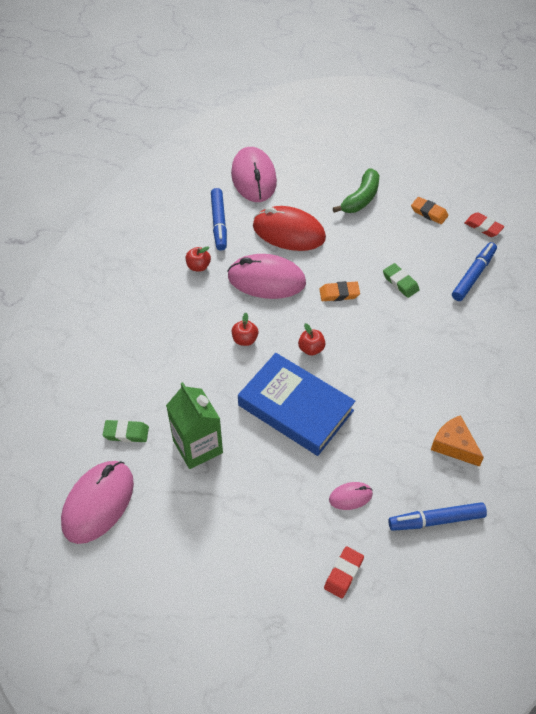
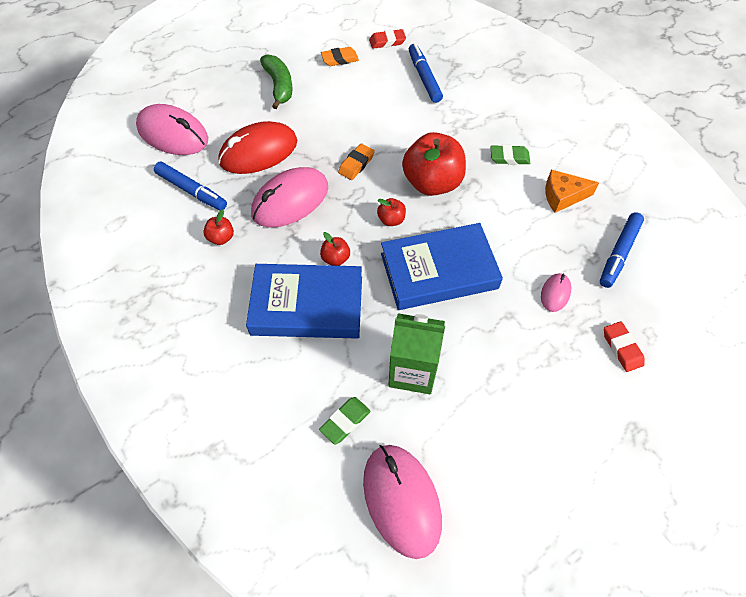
camera: 50 degrees left, 5 degrees up
green eraser [383,263,420,298] -> green eraser moved to [490,145,530,165]
none -> blue book [246,264,362,339]
none -> red apple [402,132,466,196]

